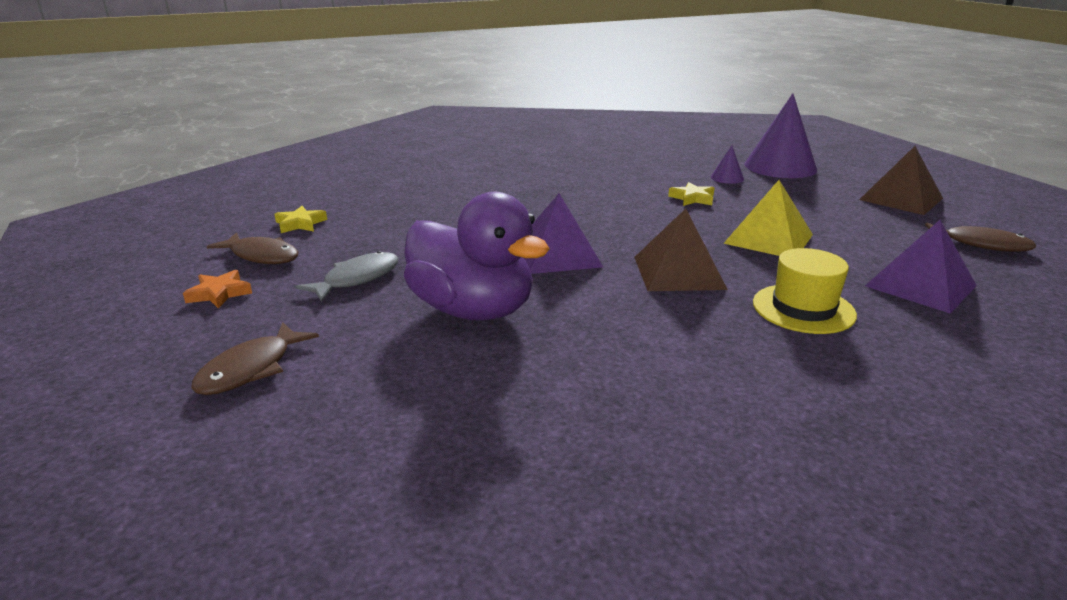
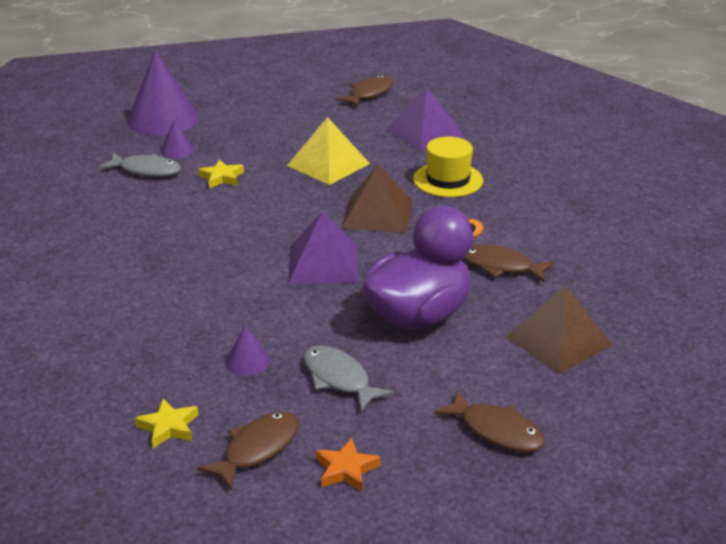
camera: 80 degrees left, 5 degrees up
brown pyramid [859,146,943,215] -> brown pyramid moved to [506,285,612,374]
none -> grey fish [99,153,181,177]
none -> purple cone [225,325,270,376]
none -> brown fish [464,244,555,282]

